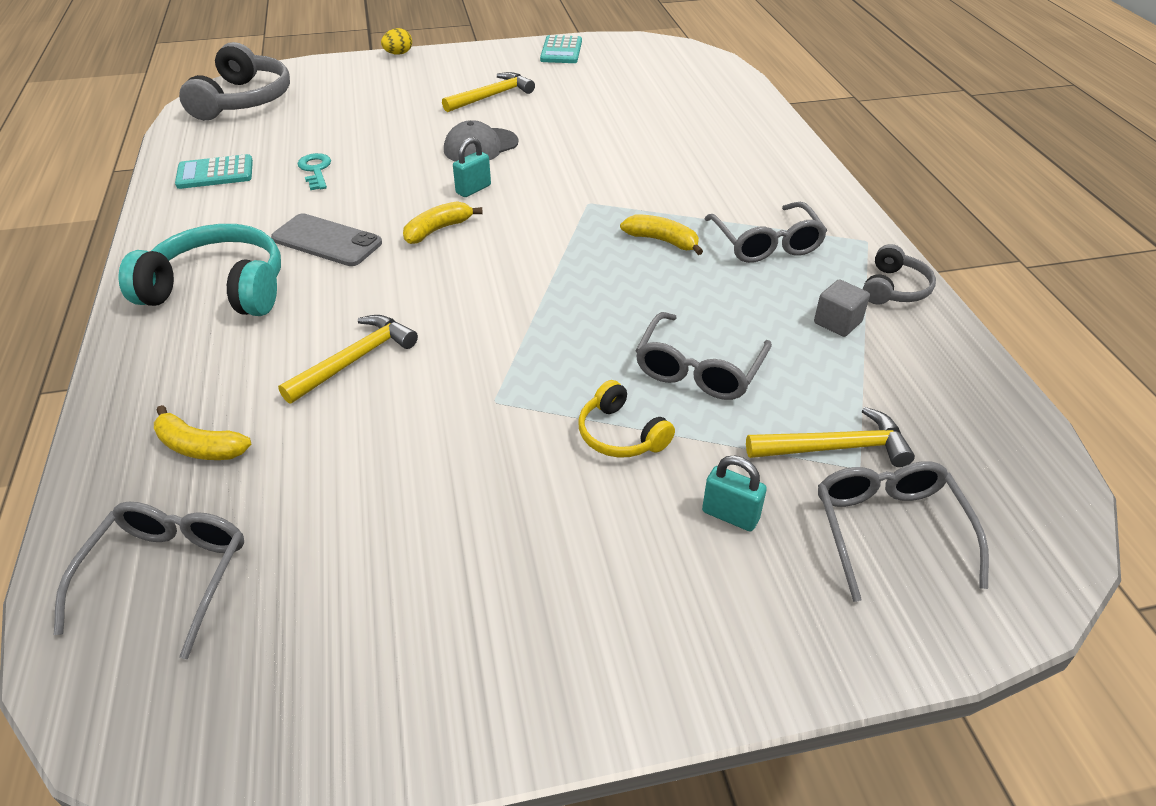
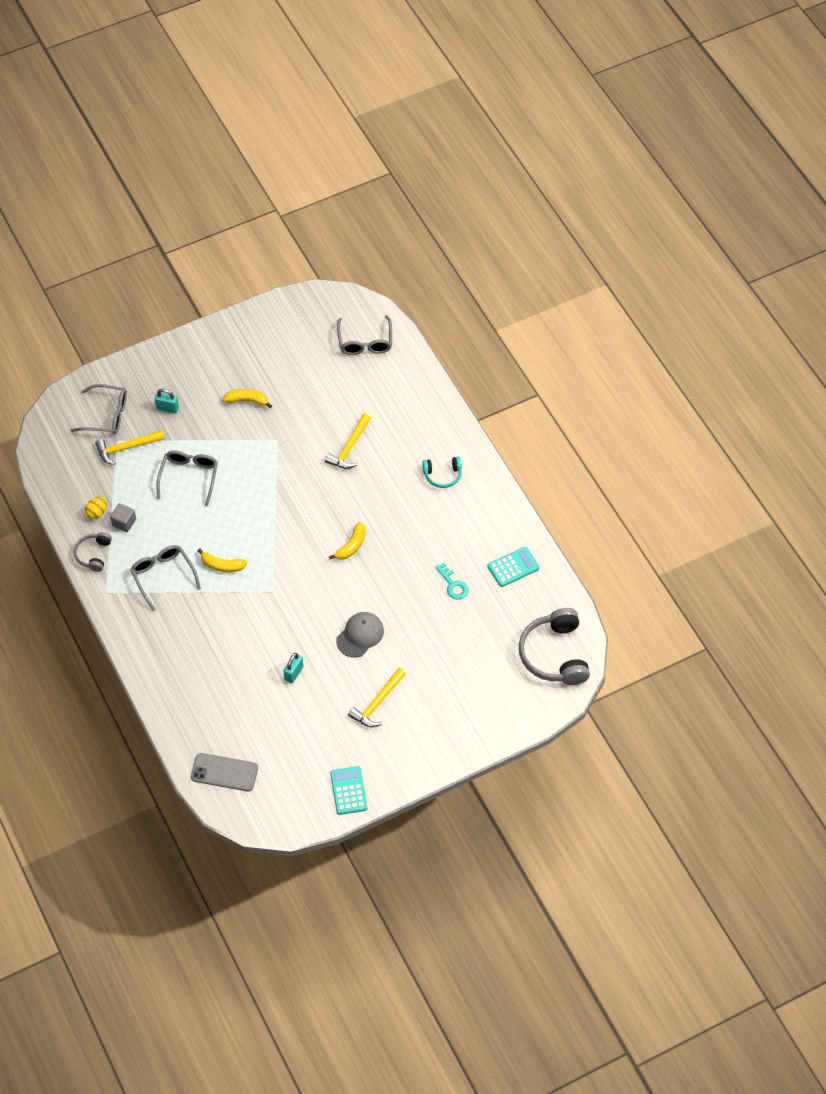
camera: 165 degrees right, 15 degrees up
turquoise headphones [118,224,281,316] -> turquoise headphones [423,457,462,488], size x0.53
yellow banana [154,405,252,460] -> yellow banana moved to [223,389,272,408]
grey phone [271,213,382,266] -> grey phone moved to [191,753,258,791]
yellow egg [381,28,412,55] -> yellow egg moved to [85,496,107,519]
turquoise padlock [453,137,491,197] -> turquoise padlock moved to [283,653,303,683]
yellow headphones [578,380,675,458] -> none
grey glasses [818,461,989,602] -> grey glasses turned 60 degrees counterclockwise [70,384,127,434]

